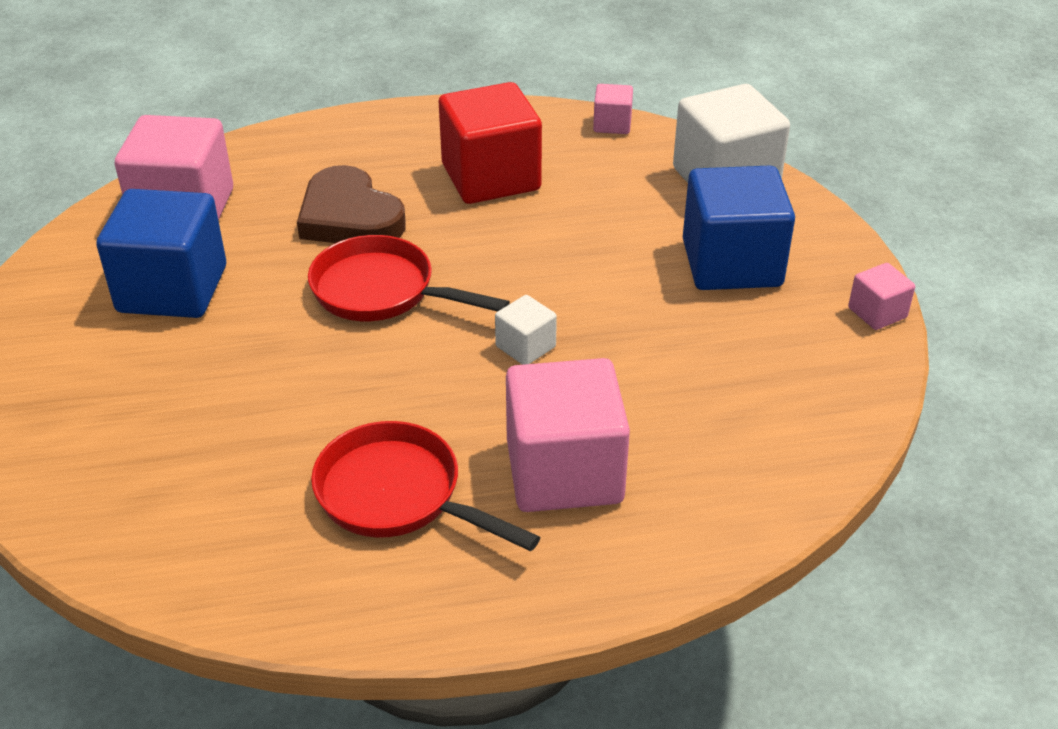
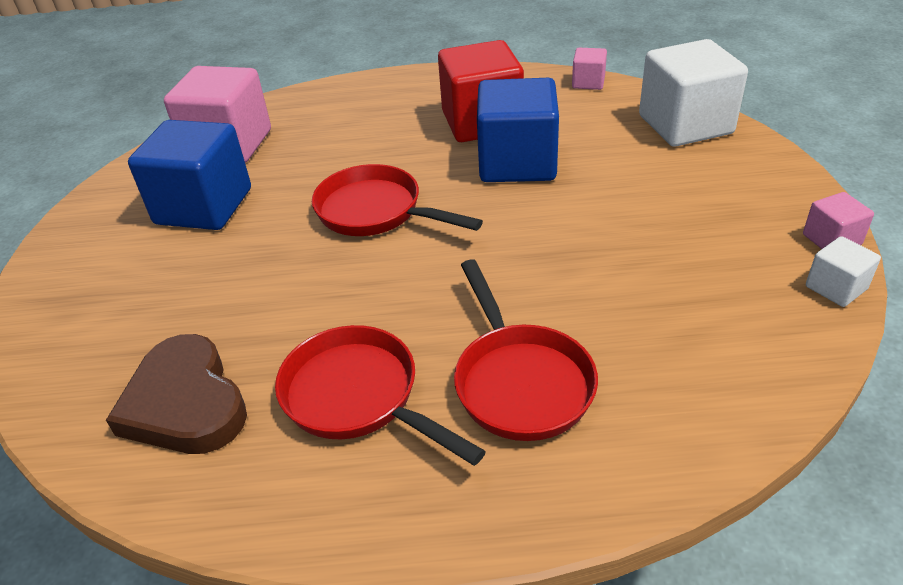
camera: 10 degrees right, 0 degrees up
brown heart [297,165,406,243] -> brown heart moved to [106,334,247,454]
white cube [495,295,557,365] -> white cube moved to [806,236,881,307]
pink cube [506,358,630,512] -> red pan [454,259,598,441]
blue cube [683,165,795,290] -> blue cube moved to [477,78,559,182]

